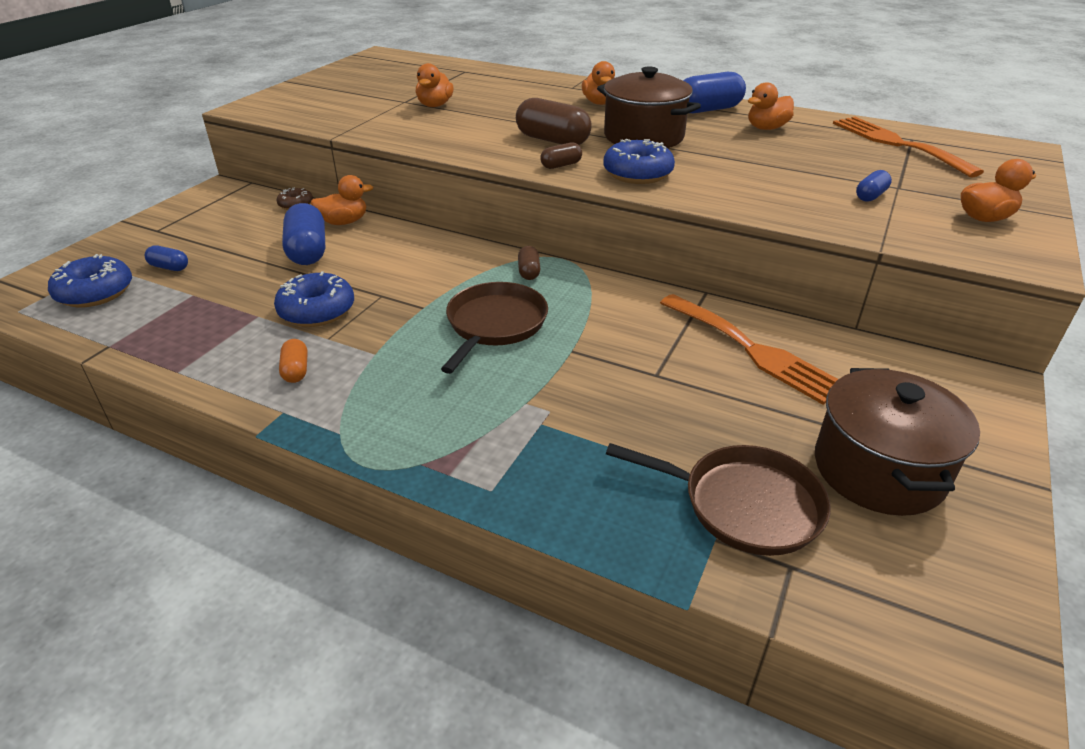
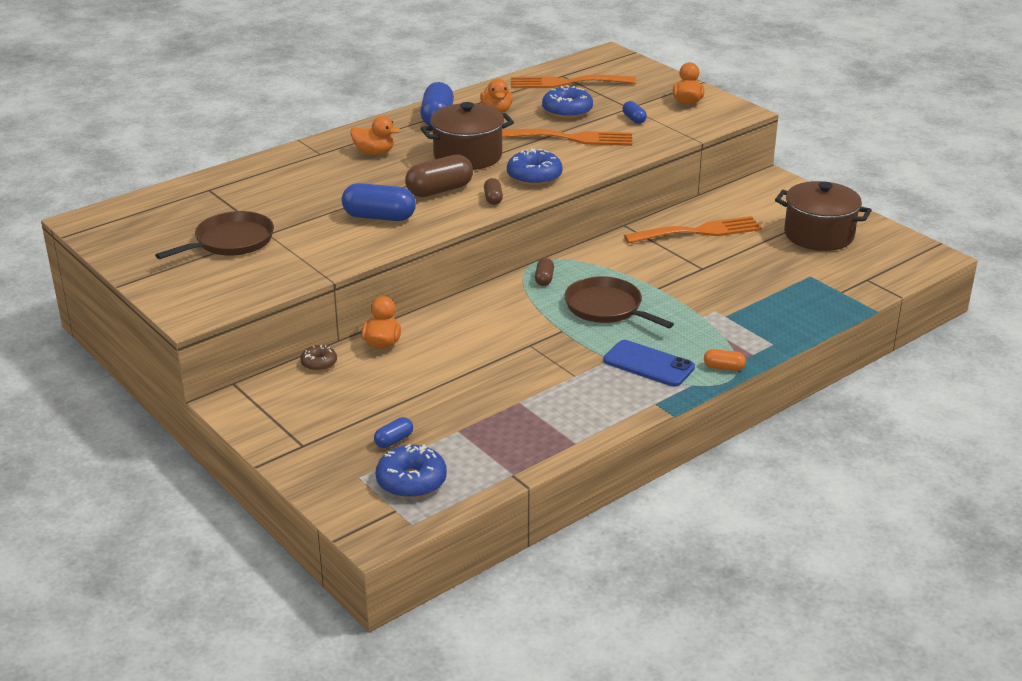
camera: 65 degrees left, 5 degrees down
blue donut [274,271,354,327] -> blue donut moved to [542,85,593,119]
orange capsule [279,339,308,383] -> orange capsule moved to [704,349,746,371]
blue capsule [282,203,325,265] -> blue capsule moved to [342,183,416,221]
orange duck [416,63,454,107] -> none
brown capsule [518,246,540,280] -> brown capsule turned 75 degrees clockwise [535,258,554,286]
brown pan [606,443,831,556] -> brown pan moved to [155,211,274,259]
none -> orange fork [502,129,632,146]
none -> blue phone [603,340,695,387]

